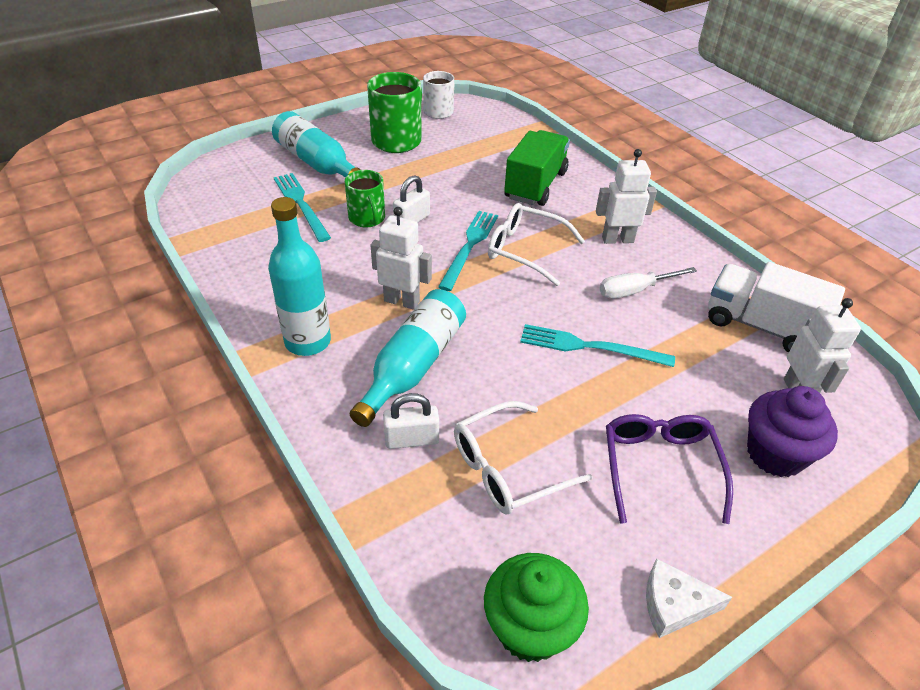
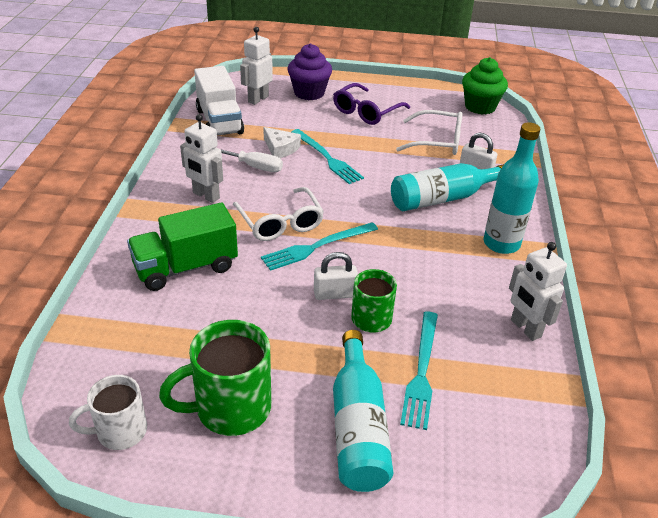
camera: 140 degrees left, 5 degrees down
white robot [371,207,432,310] -> white robot moved to [509,242,567,341]
white cheese [646,558,732,638] -> white cheese moved to [263,127,301,158]

